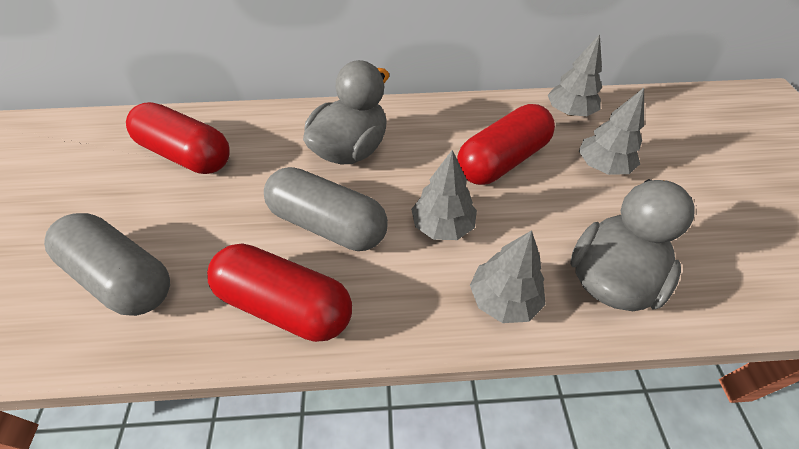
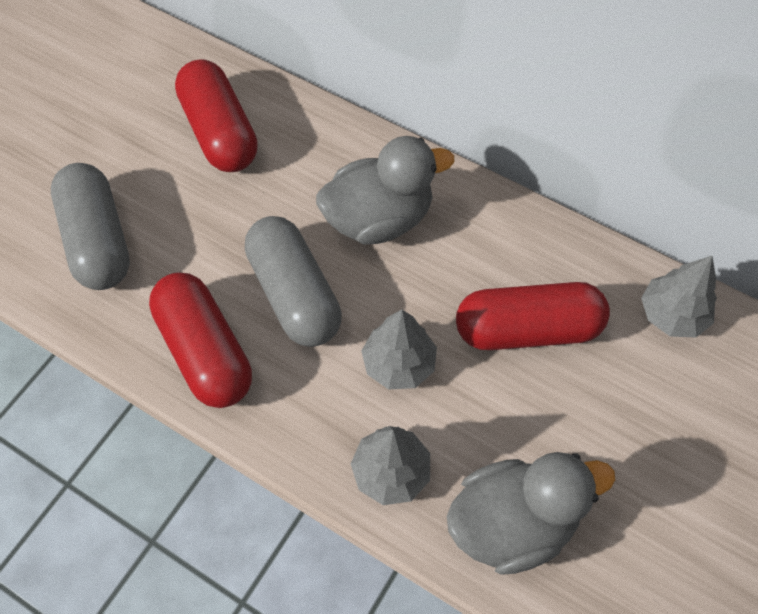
camera: 35 degrees right, 10 degrees up
grey tree [579,88,644,175] -> none

